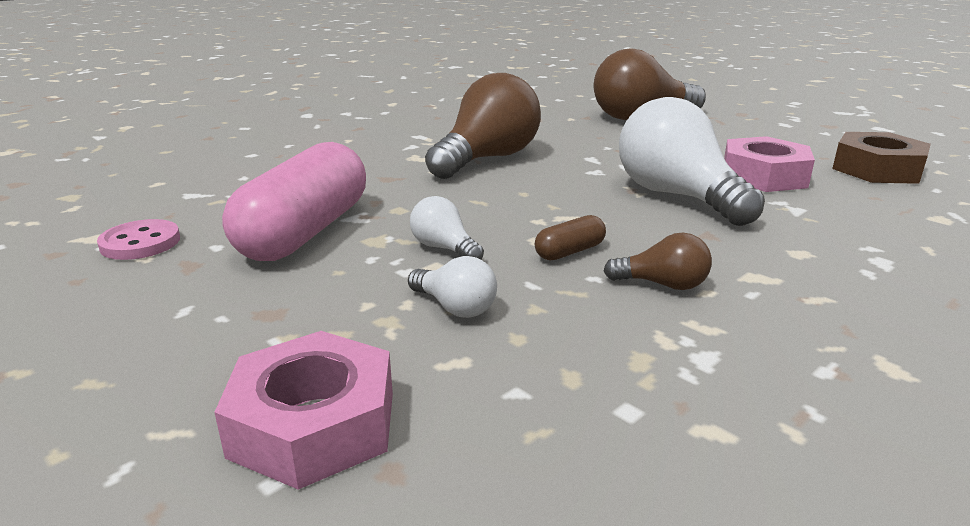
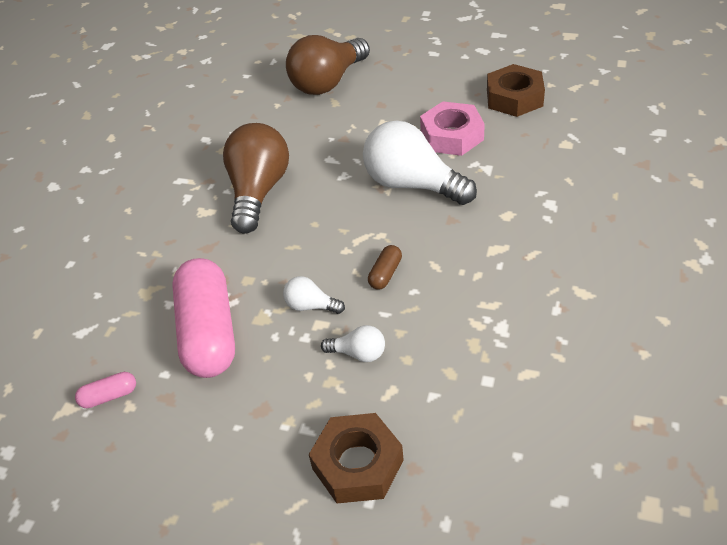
camera: 25 degrees left, 20 degrees up
pink button [97,219,180,260] -> pink capsule [75,372,136,408]
pink nut [214,331,393,490] -> brown nut [309,413,404,503]
brown light bulb [604,233,712,290] -> none

